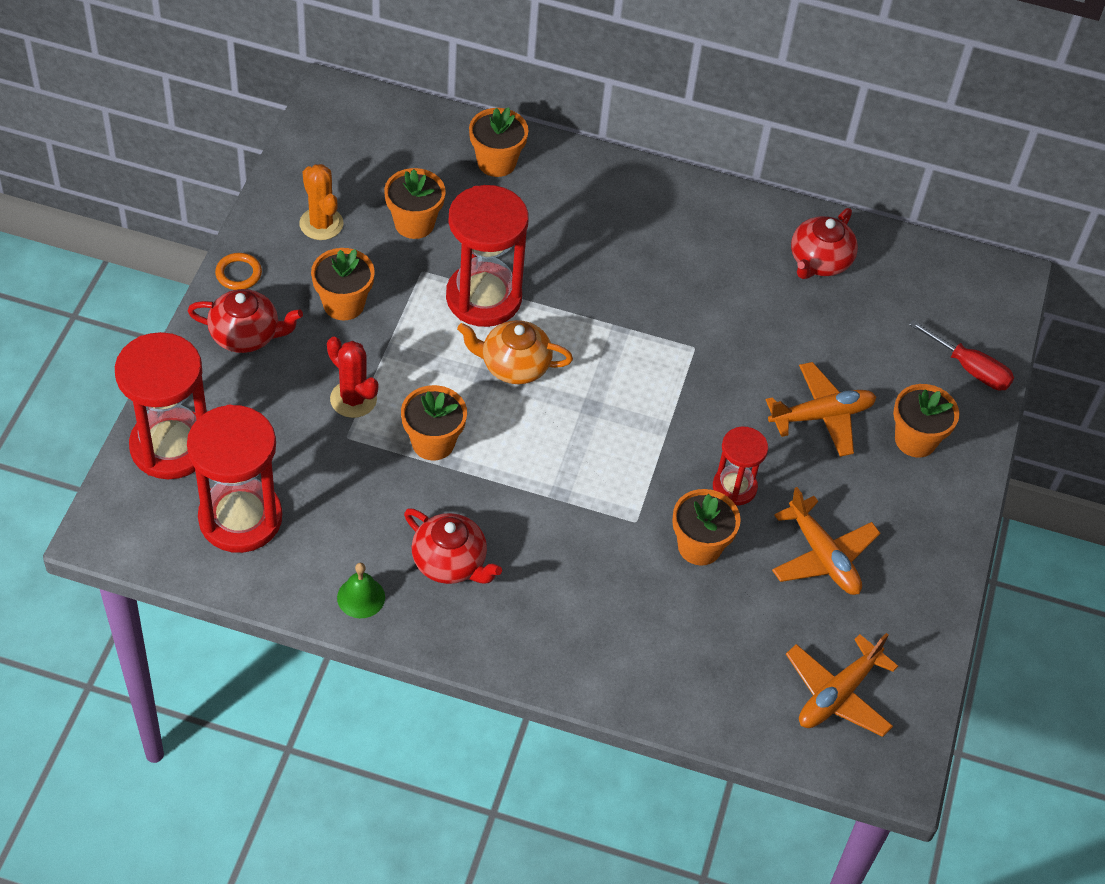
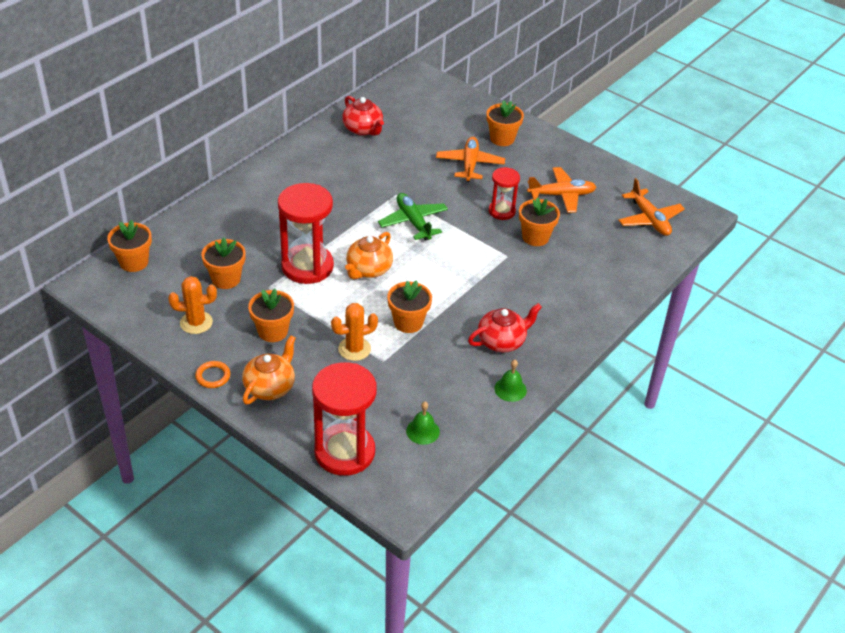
camera: 65 degrees left, 10 degrees down
red hourglass [187,405,282,553] -> green bell [406,402,440,445]
red teapot [188,289,303,353] -> orange teapot [242,335,296,404]
red cactus [327,337,378,418] -> orange cactus [331,303,378,361]
orange flower pot [469,107,528,177] -> orange flower pot moved to [107,220,152,272]
red screwdriver [909,320,1014,391] -> none
none -> green plane [378,193,448,241]

